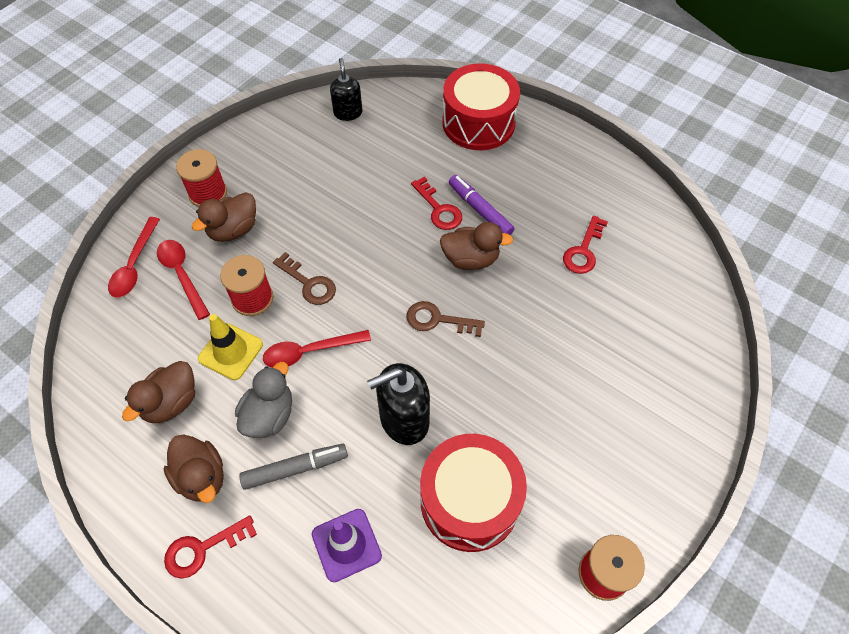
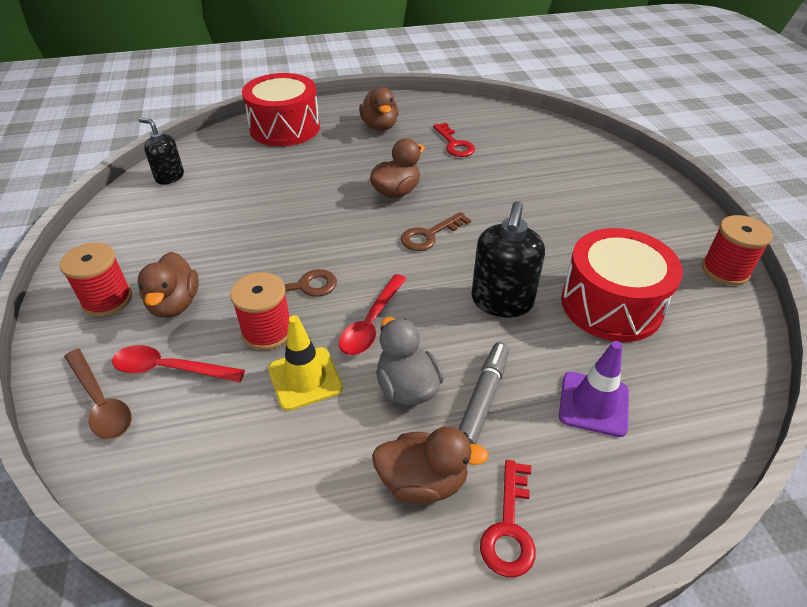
camera: 50 degrees left, 15 degrees down
red spoon [108,217,160,298] -> brown spoon [64,349,132,439]
brown duck [122,361,195,423] -> brown duck moved to [359,87,399,131]
red key [411,177,462,230] -> none
purple marker [449,175,515,235] -> none

